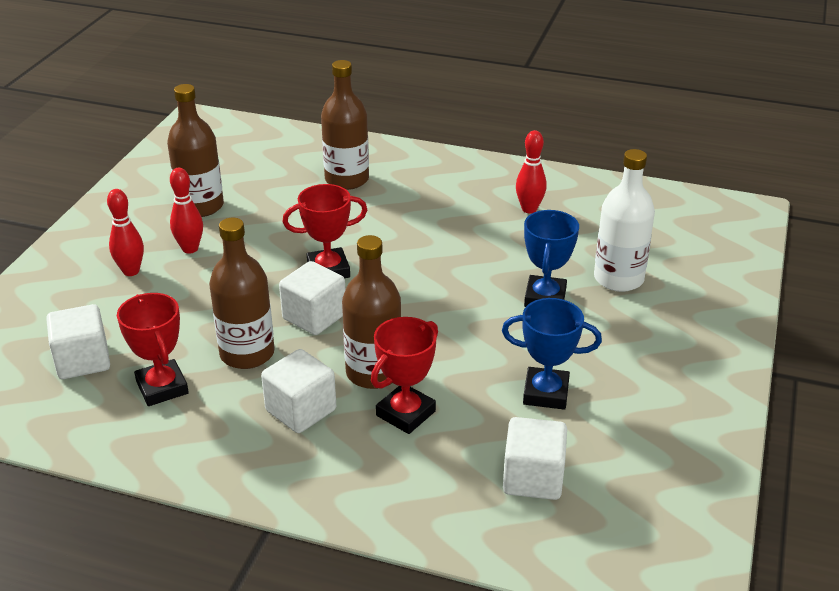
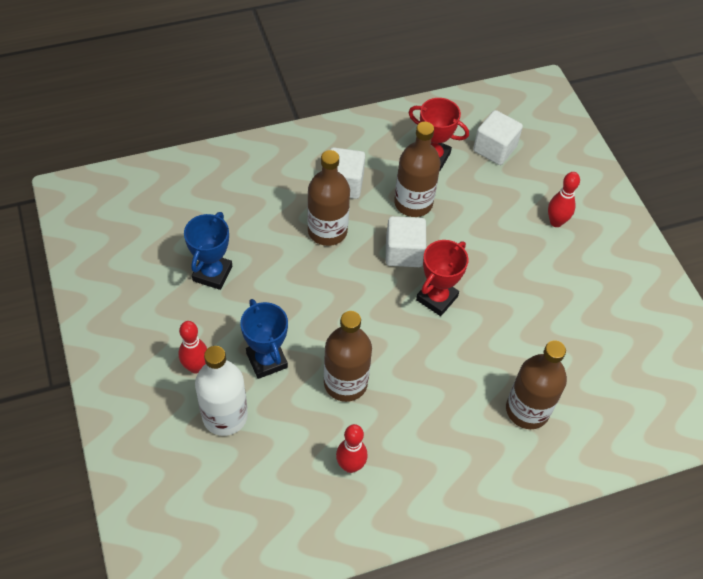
camera: 140 degrees right, 20 degrees up
brown bottle [167,84,224,217] -> brown bottle moved to [324,311,372,402]
red bowling pin [170,168,203,254] -> red bowling pin moved to [179,321,207,374]
red trophy [371,317,438,434] -> none
blue trophy [502,298,602,410] -> blue trophy turned 45 degrees counterclockwise [184,212,232,290]
white cube [503,417,567,500] -> none

